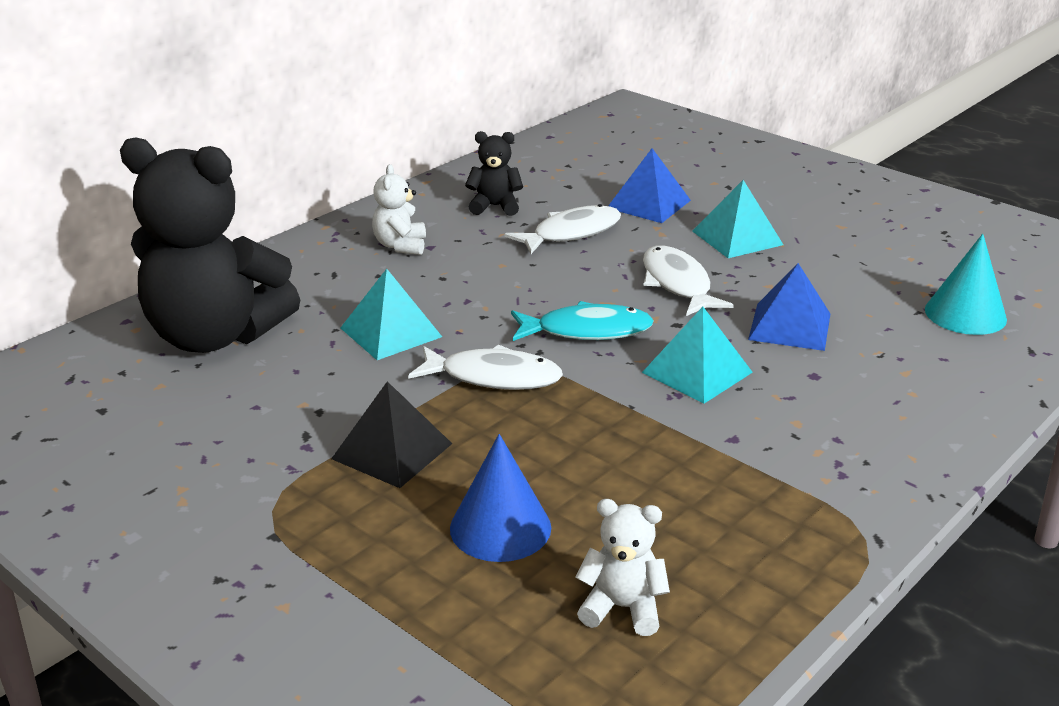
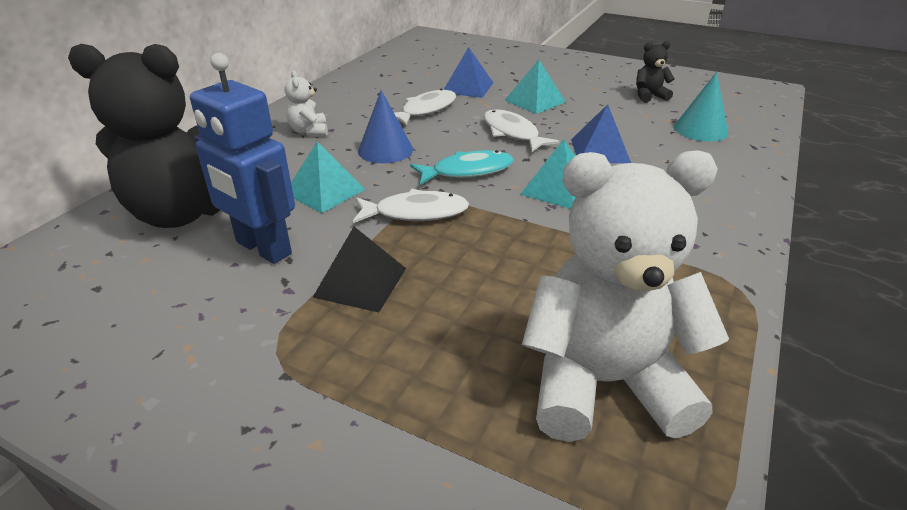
camera: 15 degrees left, 5 degrees up
blue cone [450,434,551,562] -> blue cone moved to [358,90,413,163]
black teddy bear [465,131,523,216] -> black teddy bear moved to [636,41,675,103]
white teddy bear [576,499,670,636] -> white teddy bear [522,150,729,442], size x2.34
none -> blue robot [190,53,295,264]

